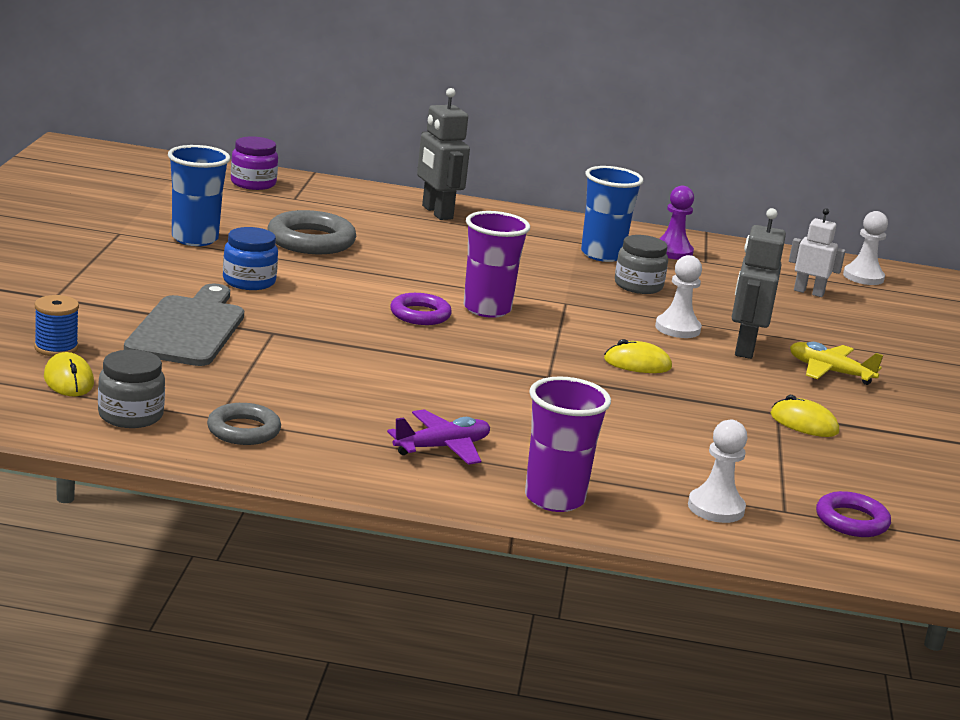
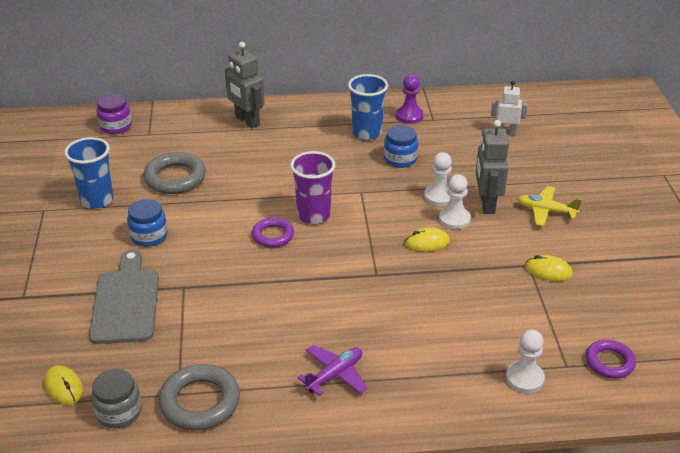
camera: 10 degrees left, 15 degrees up
blue spool [34,295,79,356] -> none
grey ring [207,403,281,445] -> grey ring [158,364,240,430], size x1.58
purple cup [525,376,611,512] -> none
grey jar [615,235,668,294] -> blue jar [384,125,418,168]
white pawn [843,211,888,285] -> white pawn moved to [439,174,471,229]

